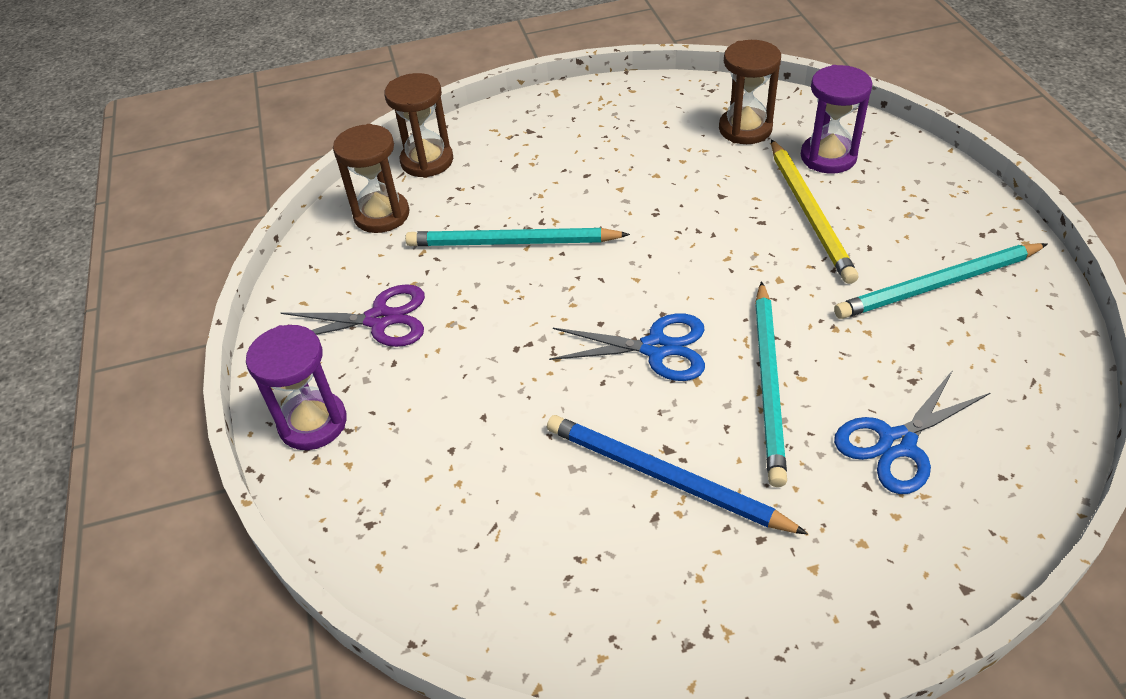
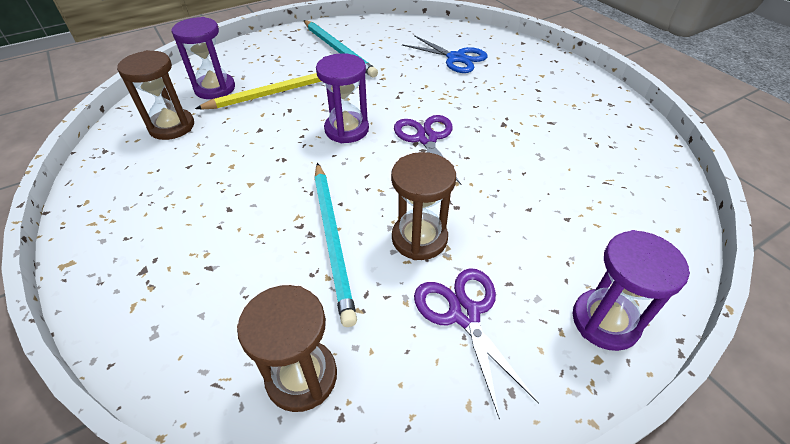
camera: 110 degrees left, 0 degrees up
brown hourglass [384,73,453,178] -> brown hourglass moved to [391,152,456,260]
blue pencil [547,415,808,534] -> none
blue scissors [549,313,705,381] -> purple scissors [394,115,461,185]
turquoise pencil [755,281,787,487] -> none
none -> purple hourglass [316,53,369,143]

